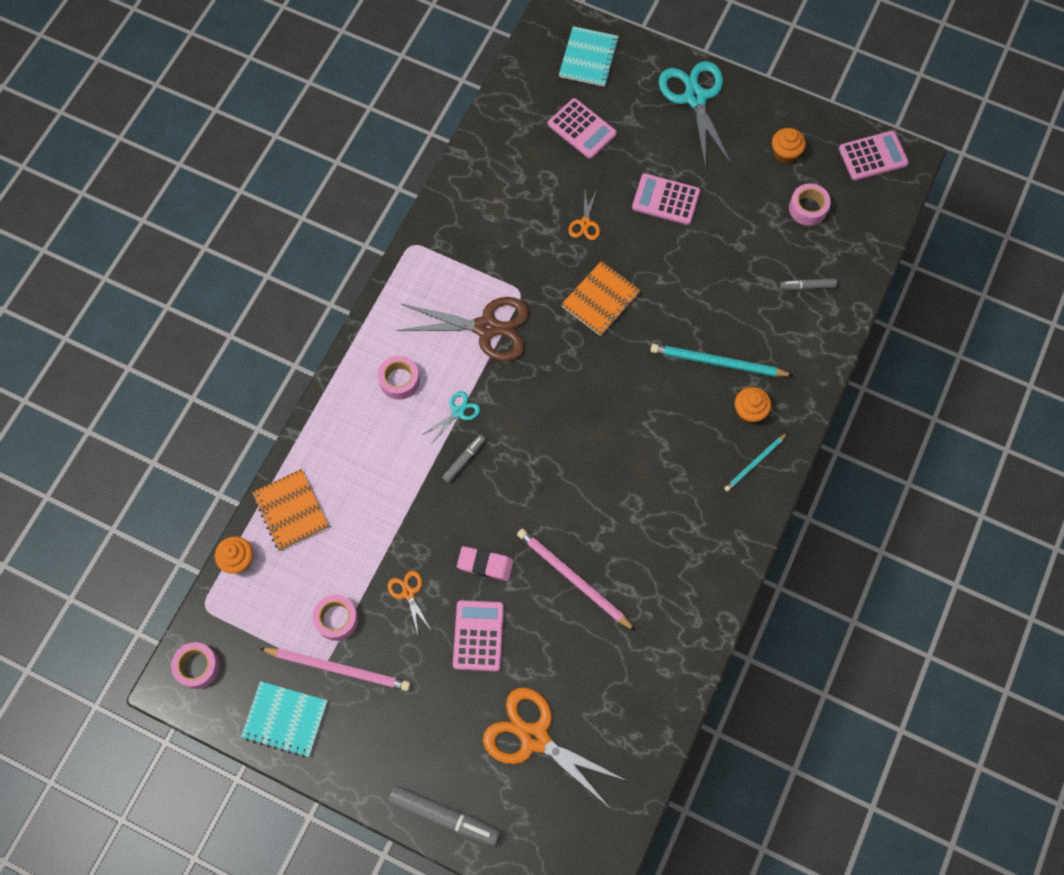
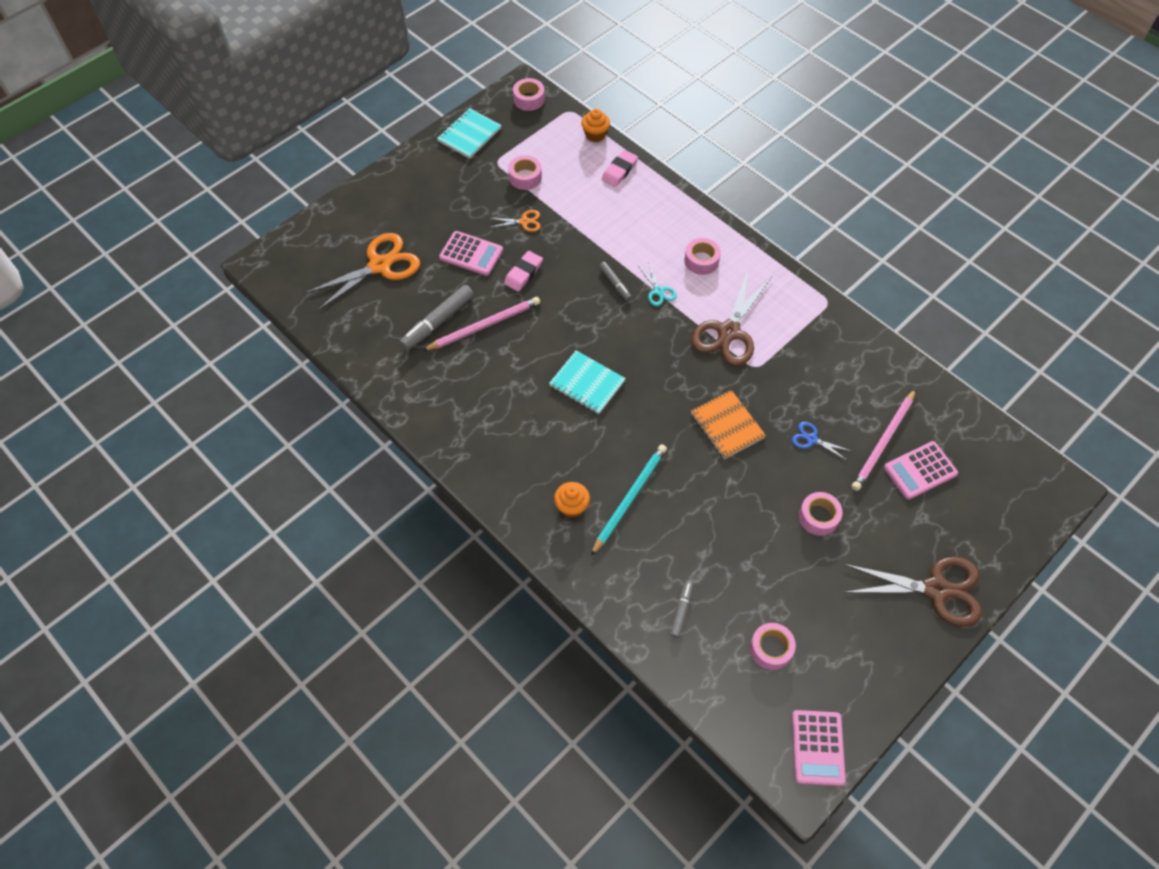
camera: 110 degrees right, 10 degrees down
orange notebook [252,469,329,551] -> pink eraser [602,150,638,187]
pink pencil [259,648,410,691] -> pink pencil moved to [852,389,916,491]
grey marker [388,786,500,846] -> grey marker moved to [400,285,474,350]
turquoise notebook [559,26,619,87] -> turquoise notebook moved to [549,350,626,414]
orange scissors [568,190,600,240] -> blue scissors [792,422,851,461]
pink calculator [632,174,700,225] -> pink tape [799,492,843,536]
turquoise scissors [659,61,732,169] -> brown scissors [843,557,982,626]
turquoise pencil [724,433,788,492] -> none
orange cupcake [772,128,806,163] -> none

